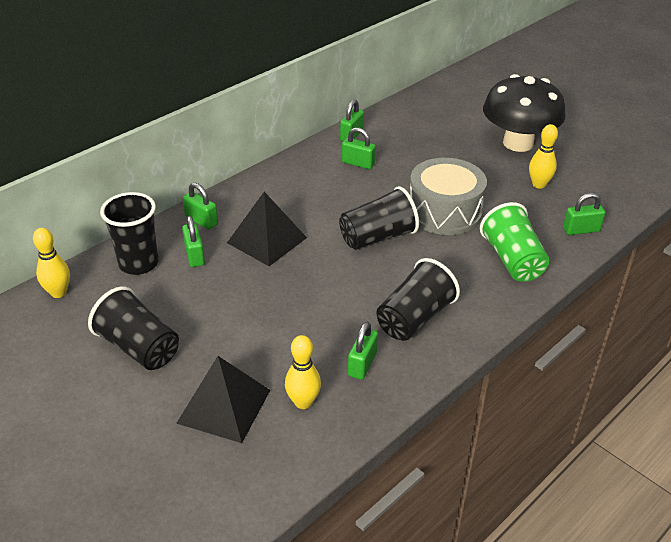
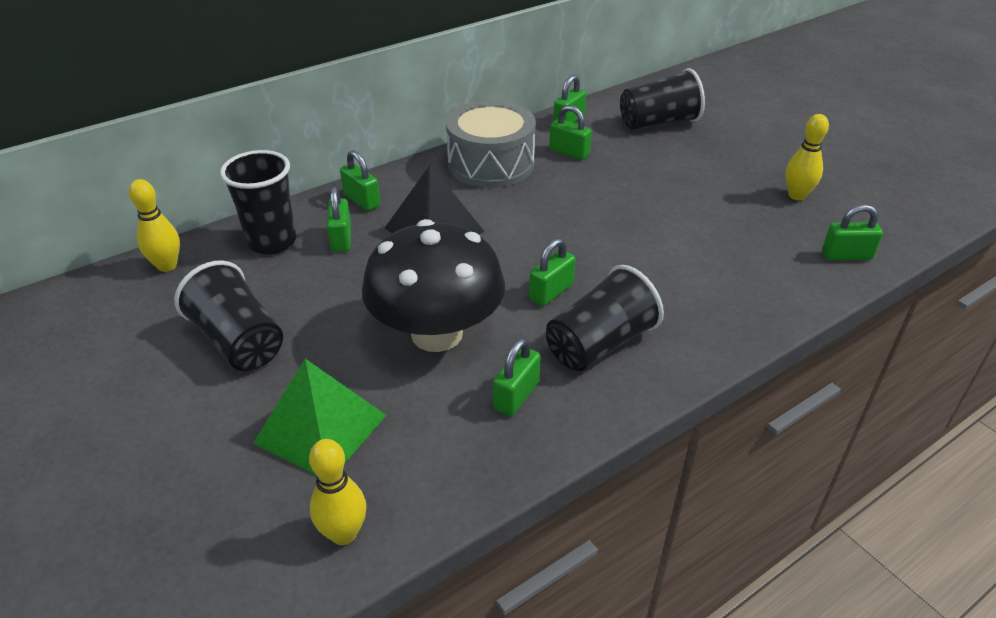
camera: 10 degrees right, 0 degrees up
black pyramid [176,356,270,443] -> green pyramid [253,359,386,475]
yellow bowling pin [285,335,321,409] -> yellow bowling pin moved to [309,439,367,545]
black cup [339,186,419,250] -> black cup moved to [620,68,705,130]
grey drum [410,158,487,235] -> grey drum moved to [446,100,536,188]
green cup [480,202,549,281] -> none
black mushroom [483,74,566,152] -> black mushroom moved to [362,219,505,352]
none -> green padlock [529,238,576,306]

